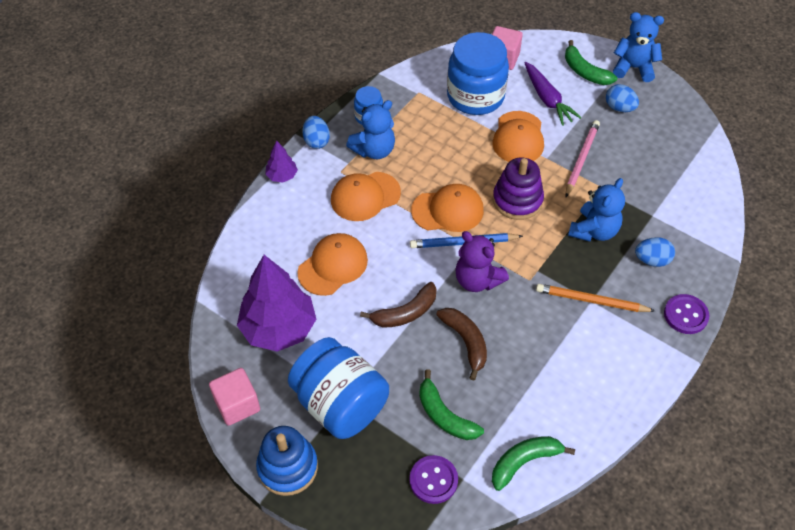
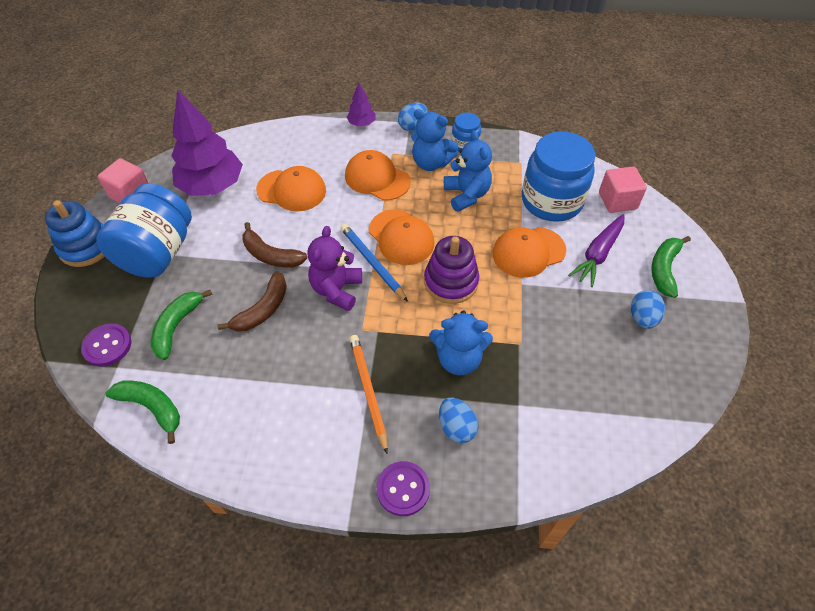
camera: 60 degrees right, 0 degrees up
pink pencil [565,120,600,197] -> none
blue teddy bear [613,12,664,82] -> blue teddy bear moved to [444,130,492,212]

